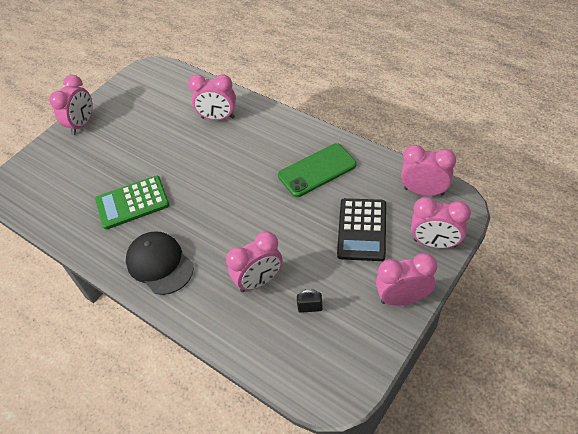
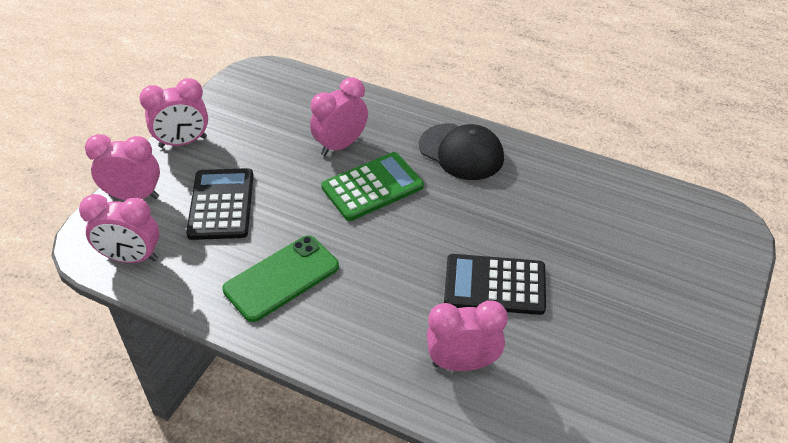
camera: 165 degrees right, 5 degrees down
pink clock [49,75,93,135] -> none
green calculator [95,175,170,230] -> green calculator moved to [321,152,424,221]
black padlock [297,289,323,313] -> none
none -> black calculator [444,254,546,315]

